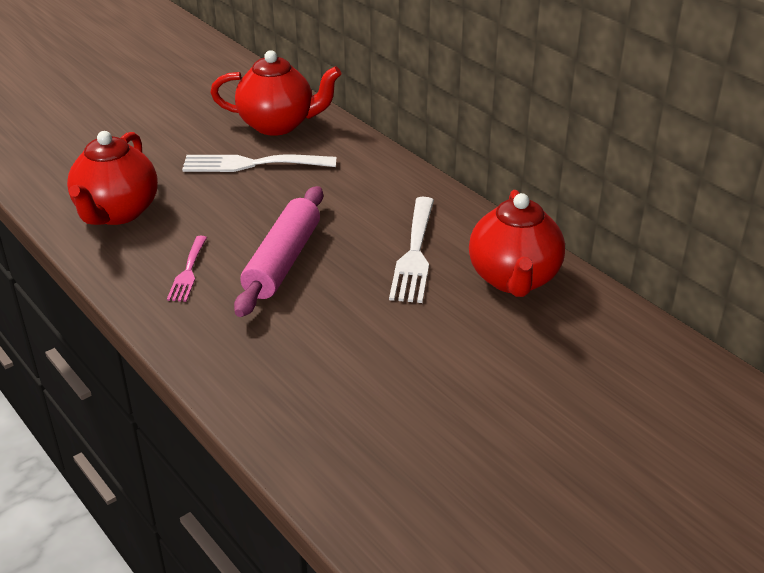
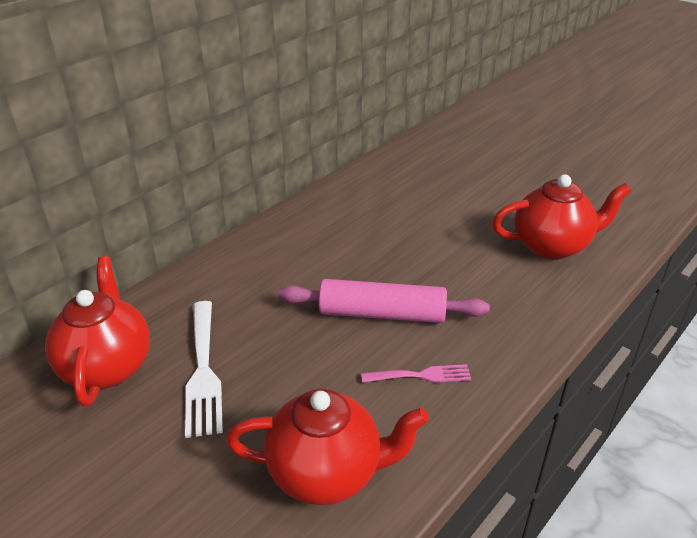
camera: 100 degrees left, 0 degrees up
white fork [389,197,434,303] -> none
red teapot [469,190,565,297] -> red teapot moved to [492,174,631,260]

